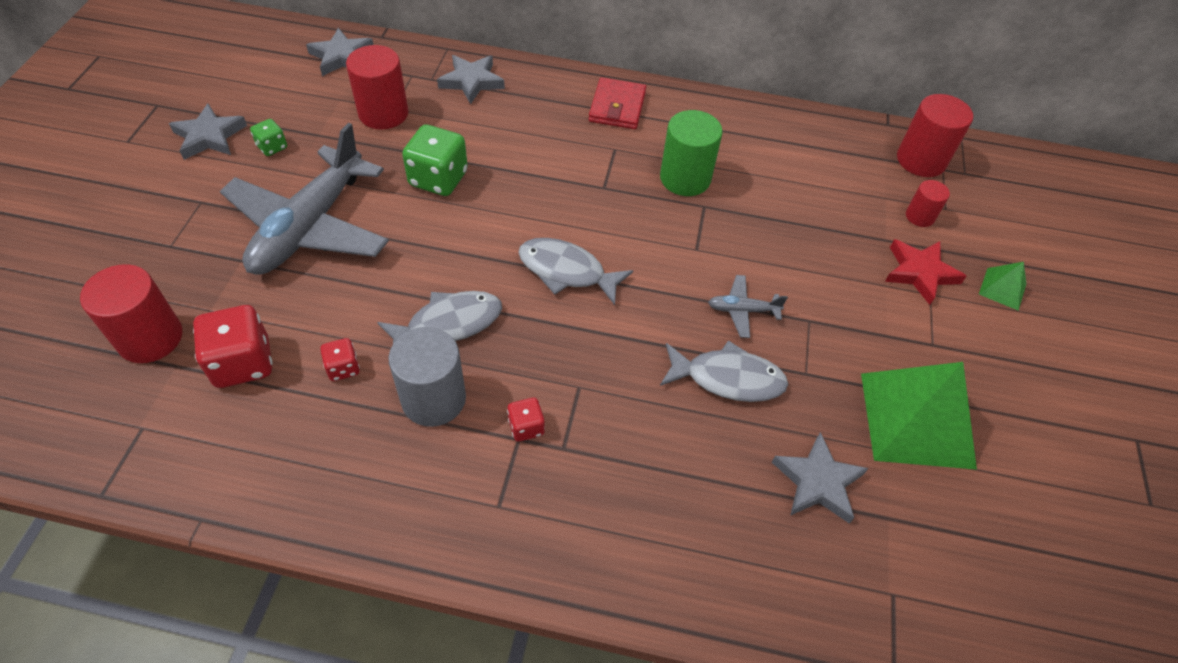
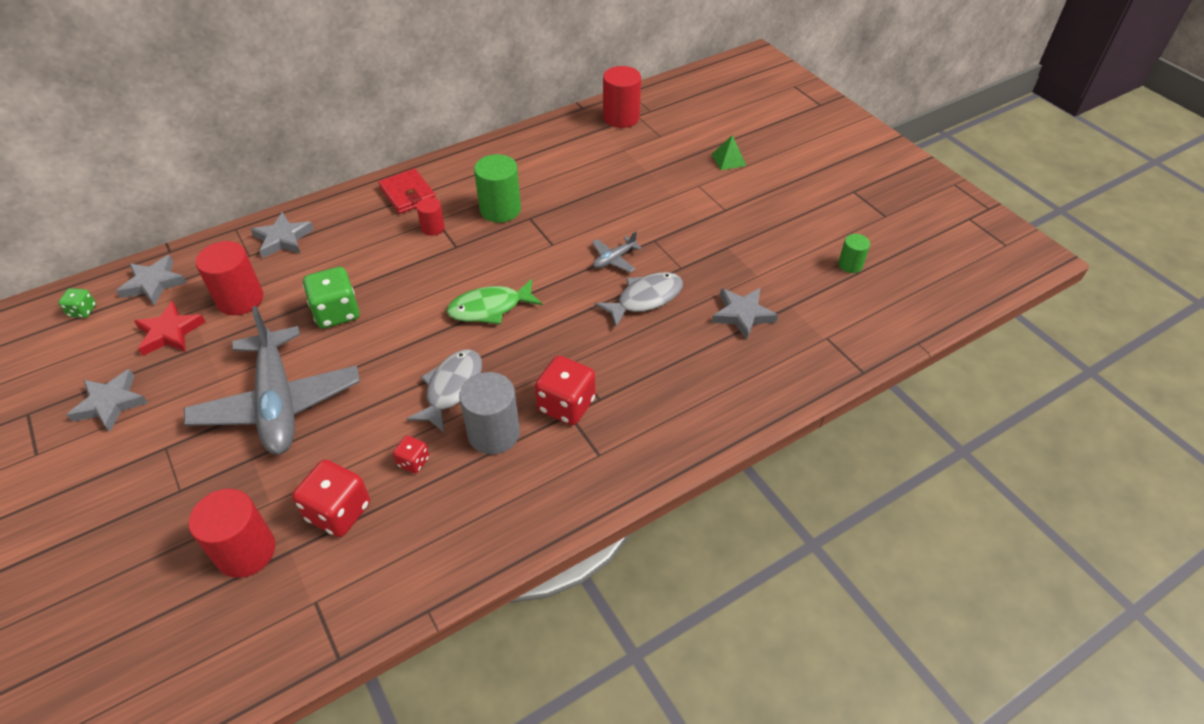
camera: 40 degrees left, 5 degrees down
green dice [250,119,287,156] -> green dice moved to [58,288,96,318]
red dice [507,398,545,442] -> red dice [535,356,595,425], size x1.91
grey fish [518,238,633,305] -> green fish [447,279,543,324]
green pyramid [861,362,977,470] -> none
red star [885,239,967,305] -> red star moved to [134,301,206,356]
red cylinder [906,180,950,227] -> red cylinder moved to [416,198,445,236]
none -> green cylinder [838,234,870,273]

